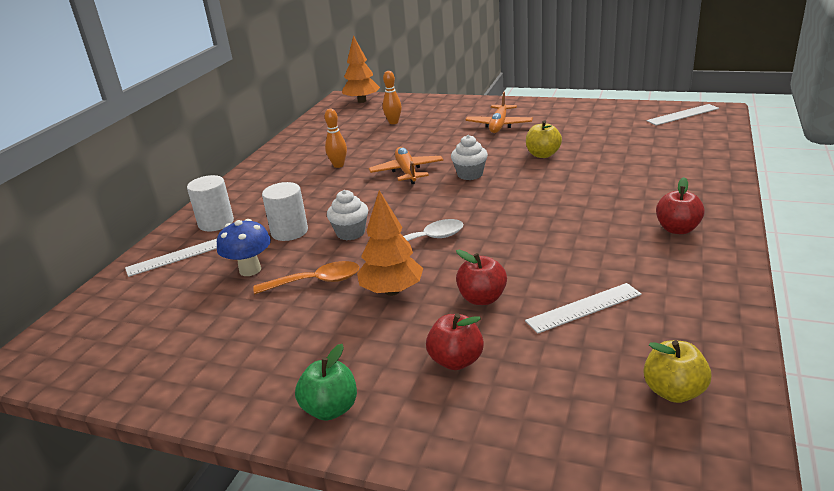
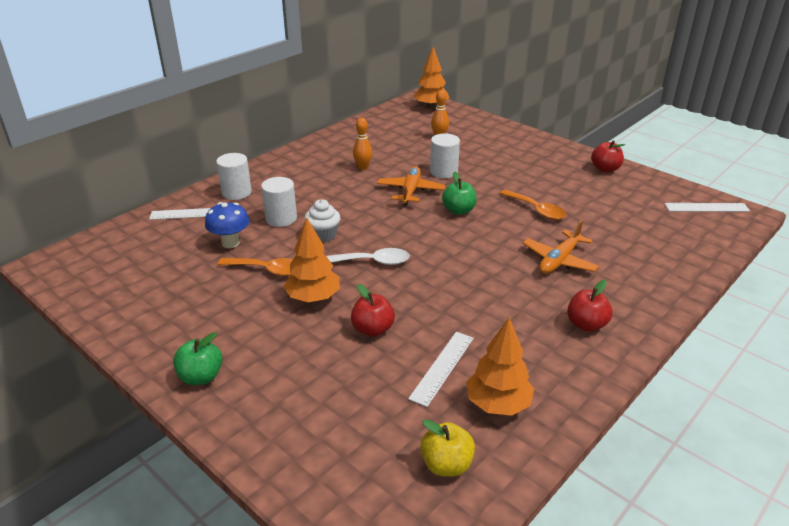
camera: 20 degrees right, 5 degrees up
red apple [426,313,484,370] -> red apple moved to [591,140,625,172]
white cupcake [451,135,488,180] -> green apple [442,171,476,215]
orange plane [465,92,533,133] -> orange plane moved to [523,220,599,274]
white ruler [525,283,642,334] -> white ruler turned 60 degrees counterclockwise [408,332,474,407]
yellow apple [526,120,562,158] -> orange spoon [500,189,566,220]
none -> white cylinder [430,133,460,178]
none -> orange tree [466,318,534,416]

